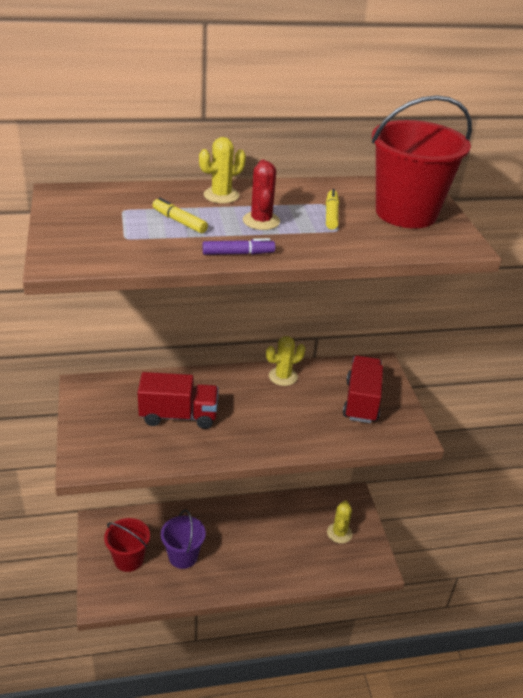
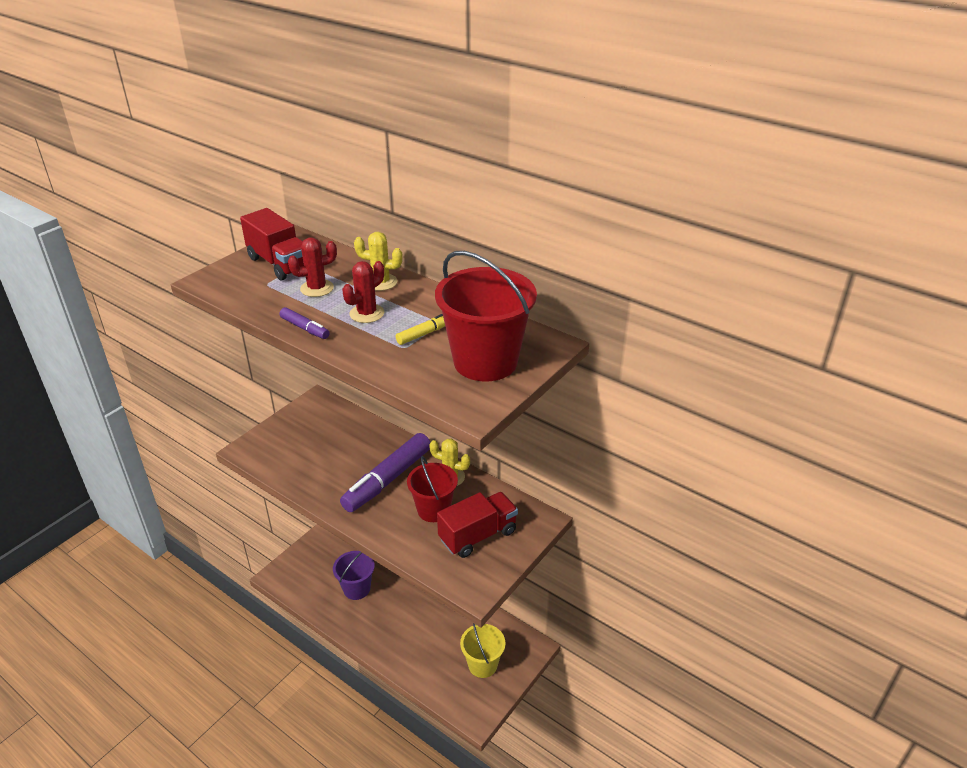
camera: 50 degrees right, 0 degrees up
red bucket [104,518,150,572] -> red bucket moved to [407,456,458,522]
red truck [138,372,219,429] -> red truck moved to [240,208,304,280]
yellow marker [153,198,208,233] -> red cactus [288,237,337,297]
yellow cactus [327,500,352,543] -> yellow bucket [460,623,506,678]
none -> purple marker [340,433,431,512]

